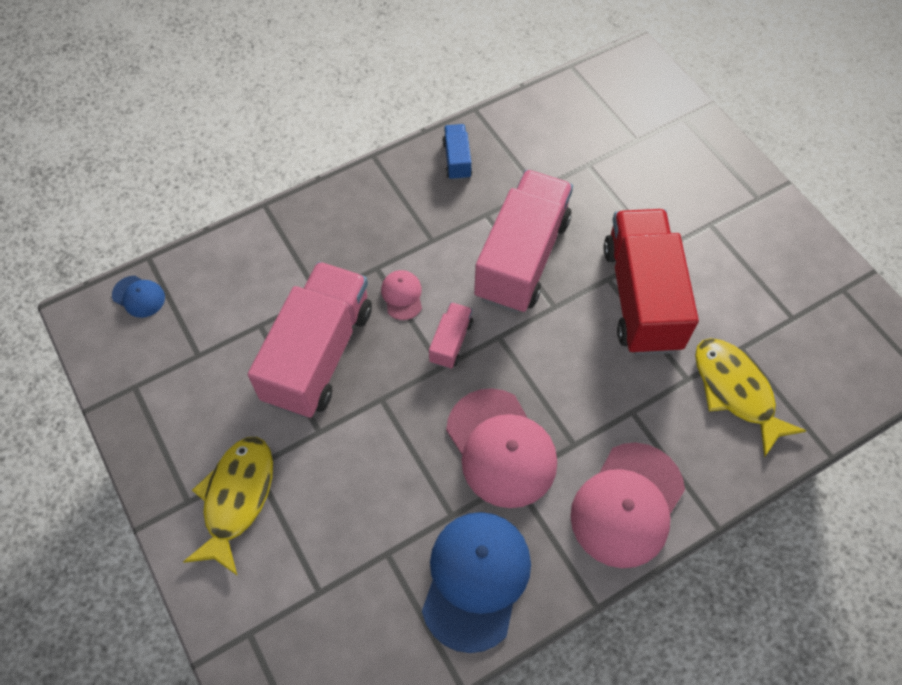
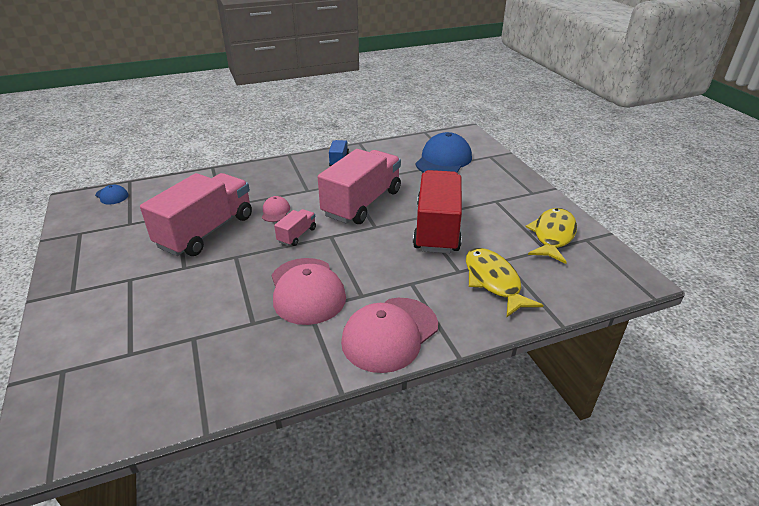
camera: 10 degrees right, 25 degrees down
yellow fish [183,437,273,575] -> yellow fish moved to [525,208,577,264]
blue cap [422,512,531,653] -> blue cap moved to [415,132,472,173]

